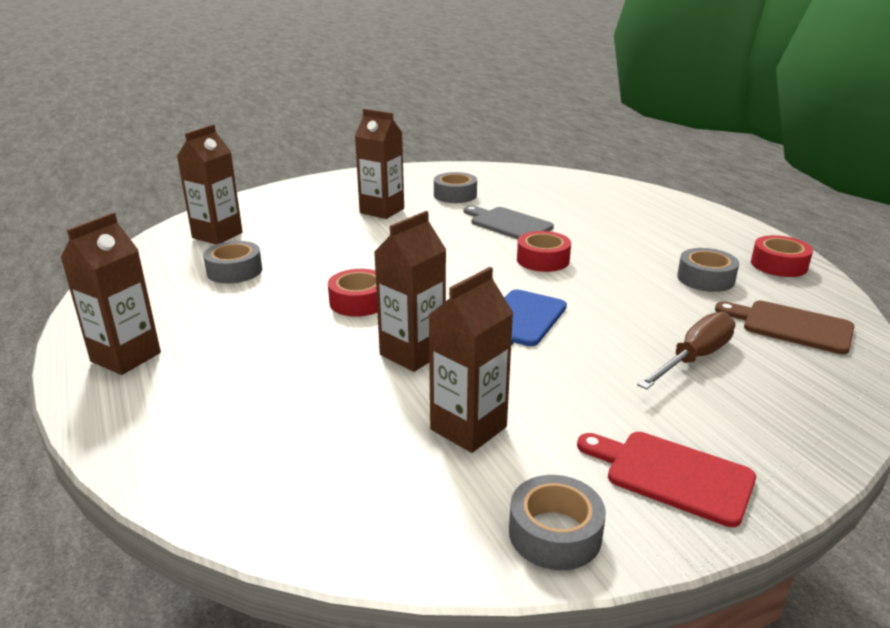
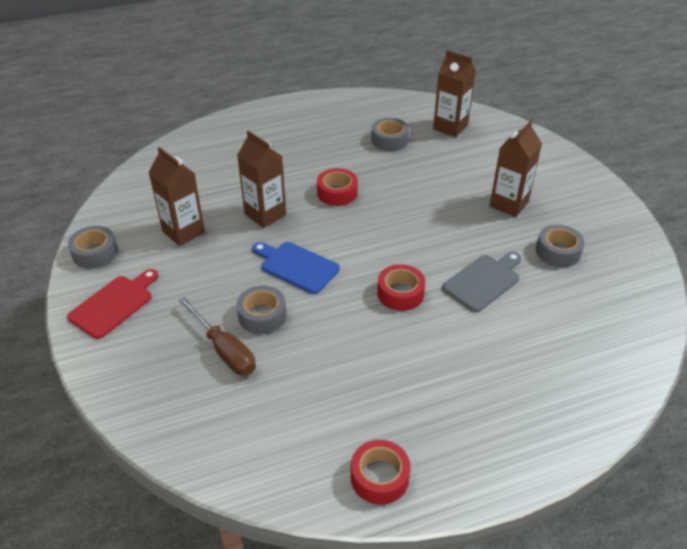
camera: 95 degrees right, 15 degrees up
brown carton [60,213,161,375] -> none
grey tape [677,248,739,292] -> grey tape moved to [236,286,287,334]
brown cutting board [715,301,854,354] -> none

